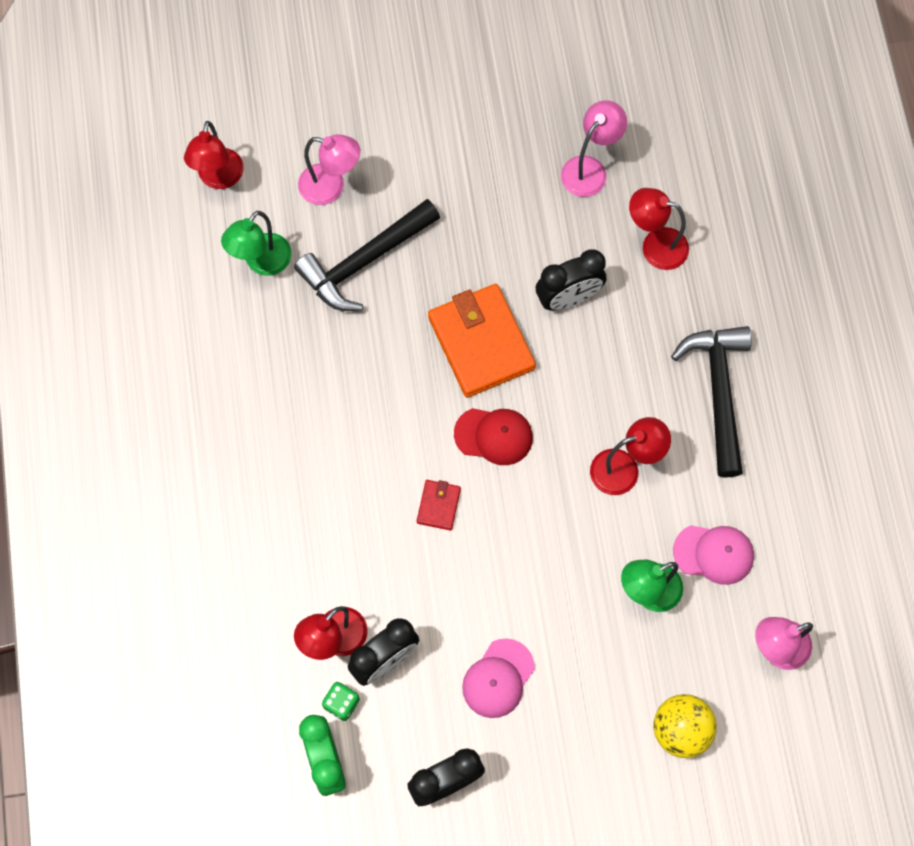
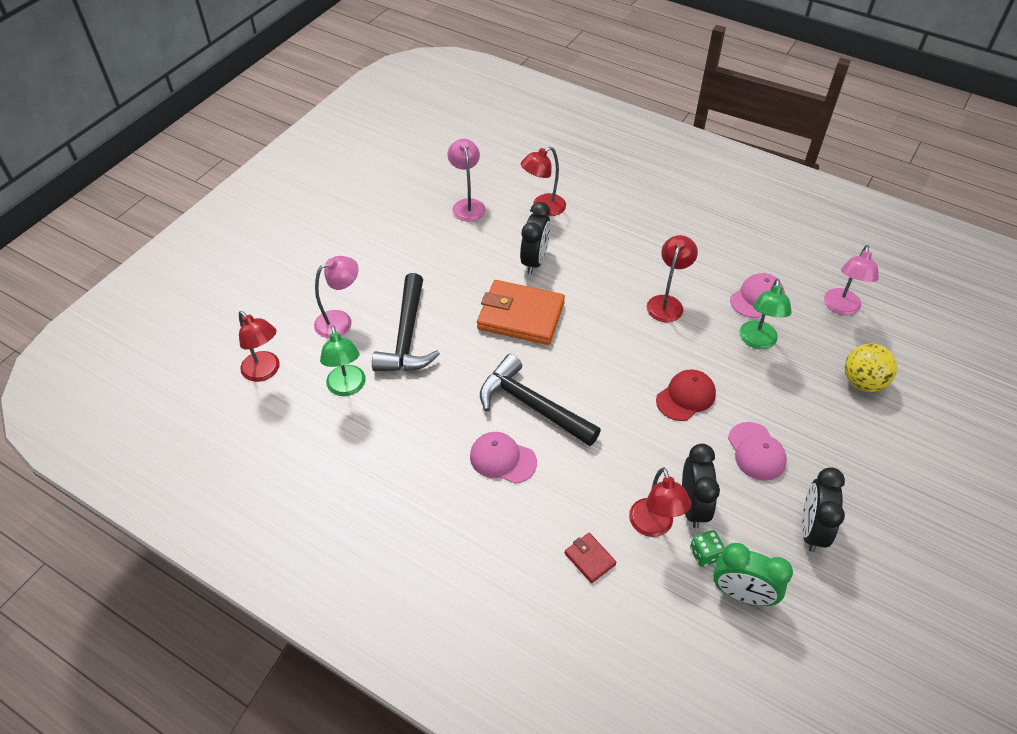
camera: 50 degrees left, 20 degrees down
red wallet [417,480,461,530] -> red wallet moved to [565,533,616,583]
red cap [454,408,533,465] -> red cap moved to [656,370,716,421]
black hammer [671,326,752,478] -> black hammer moved to [480,354,601,446]
none -> pink cap [470,432,537,484]

